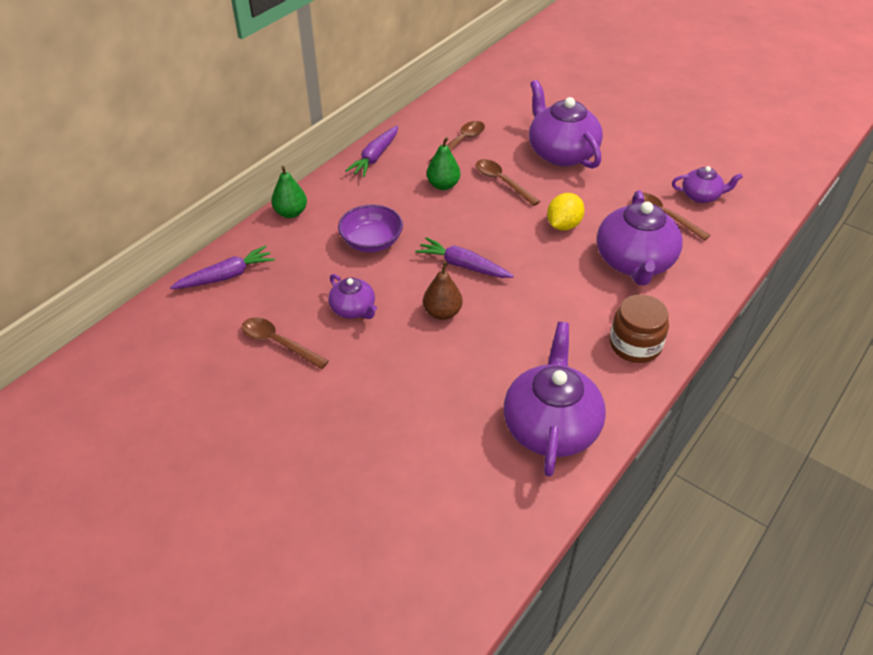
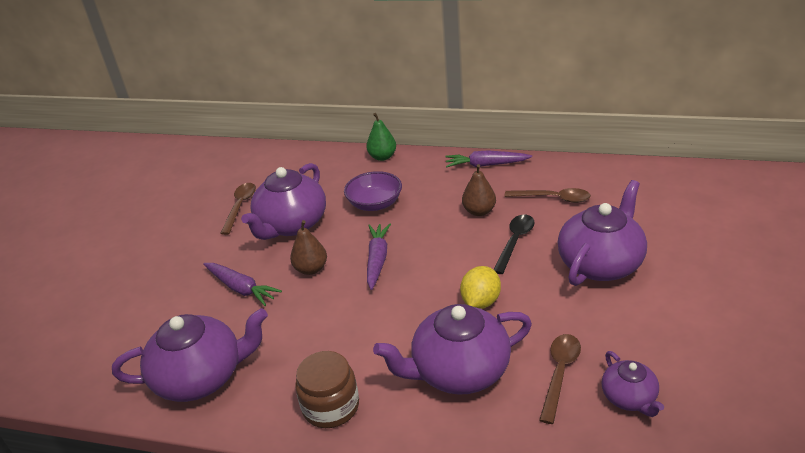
camera: 70 degrees right, 10 degrees down
purple carrot [170,245,275,289] -> purple carrot moved to [203,263,282,306]
purple teapot [328,274,377,319] -> purple teapot [241,163,326,240], size x1.89
green pear [427,137,460,190] -> brown pear [462,164,496,216]
brown spoon [476,159,540,206] -> black spoon [493,214,535,274]
yellow lemon [547,193,585,231] -> yellow lemon turned 75 degrees counterclockwise [460,266,501,309]

